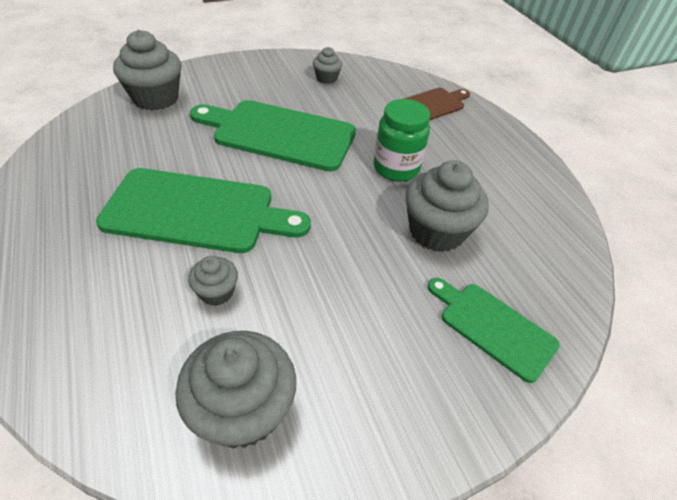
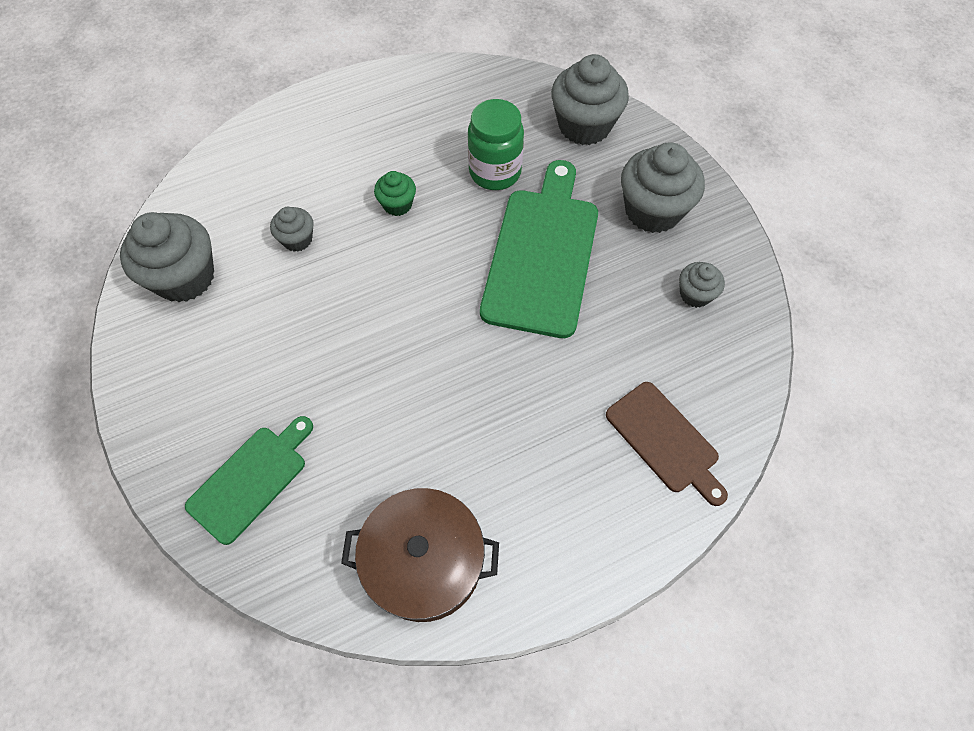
camera: 90 degrees right, 15 degrees up
green cutting board [96,168,311,253] -> green cupcake [374,171,416,216]
green jar [374,99,430,182] -> green jar moved to [468,99,524,190]
grey cupcake [405,160,489,252] -> grey cupcake moved to [621,142,705,233]
none -> brown pot [341,488,499,622]

